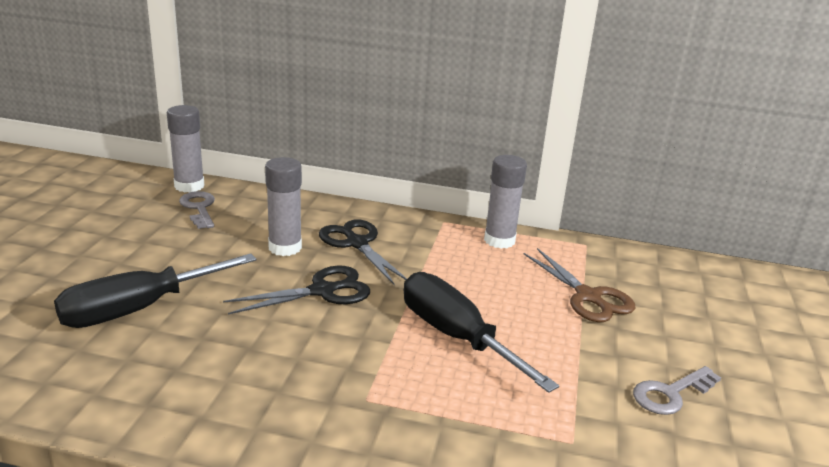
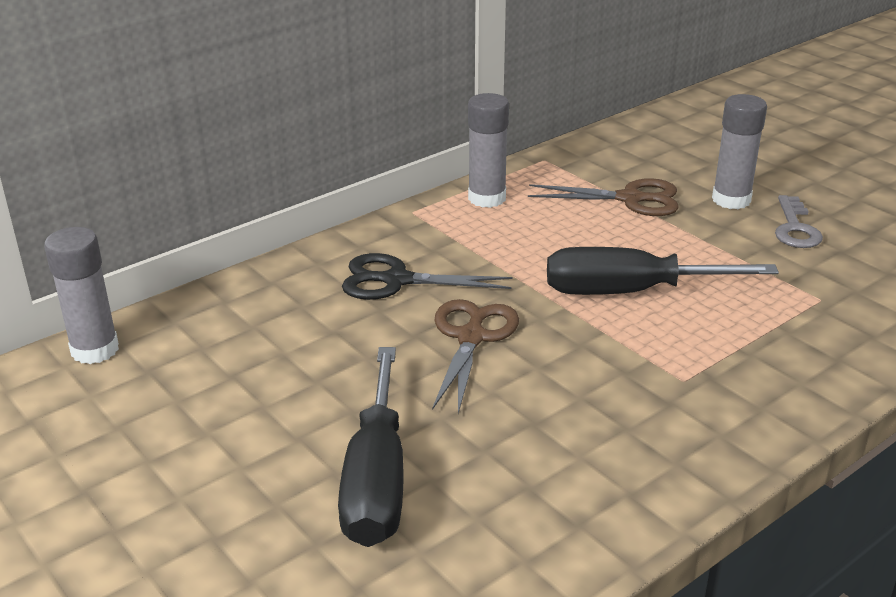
camera: 50 degrees left, 5 degrees up
grey key [179,191,215,229] -> none
black scissors [223,266,370,315] -> brown scissors [432,299,519,414]
grey glue stick [265,157,302,256] -> grey glue stick moved to [712,94,767,209]

